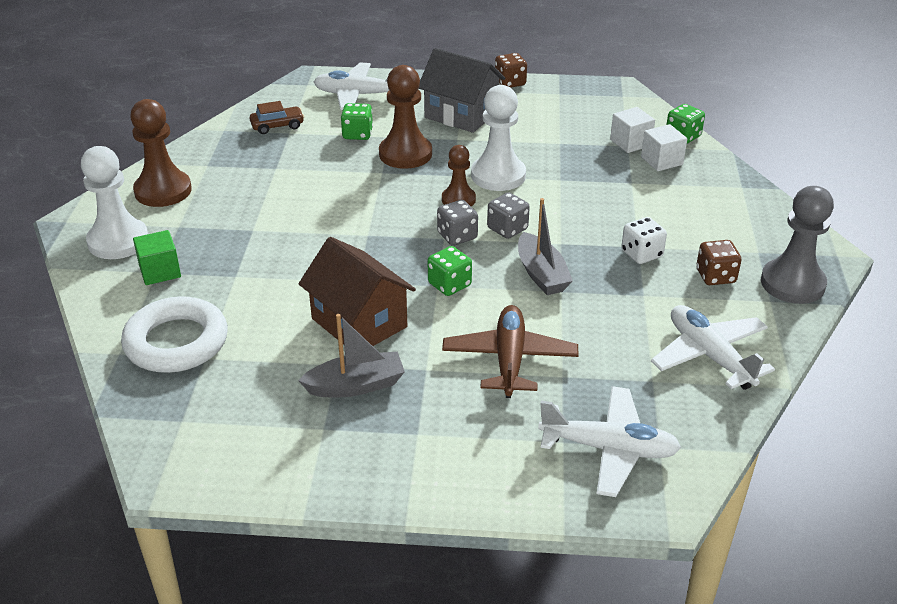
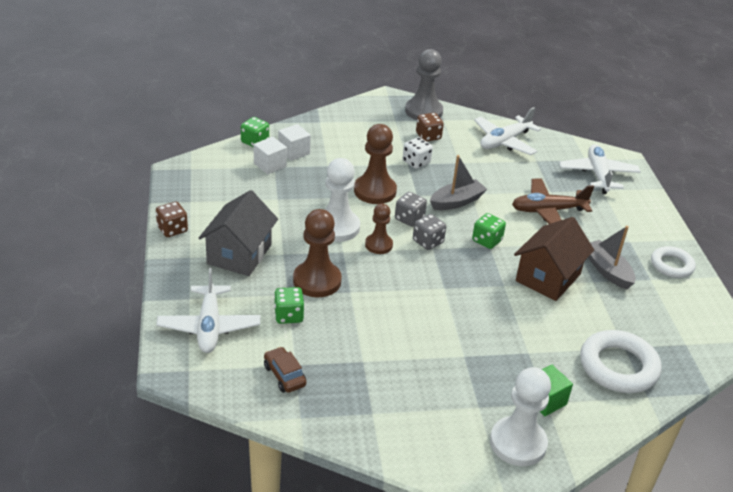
camera: 105 degrees left, 0 degrees up
brown pawn [130,99,192,207] -> brown pawn moved to [354,124,397,204]
none -> white ring [651,246,696,278]

